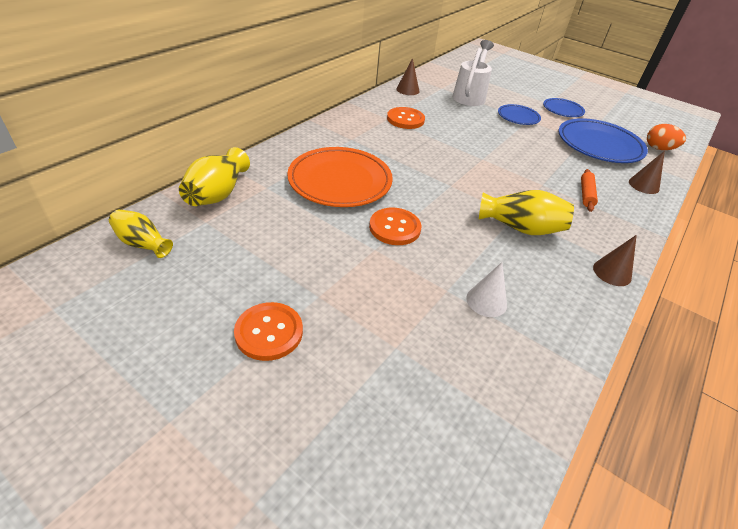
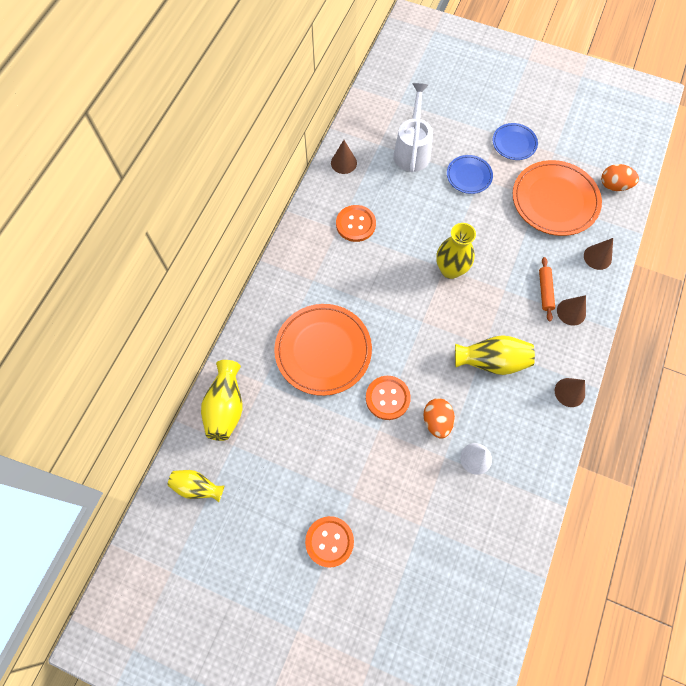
camera: 10 degrees left, 25 degrees up
blue plate [559,118,648,163] -> orange plate [513,160,602,236]
none -> orange egg [423,398,455,439]
none -> yellow vase [436,223,476,279]
none -> brown cone [557,295,586,326]

